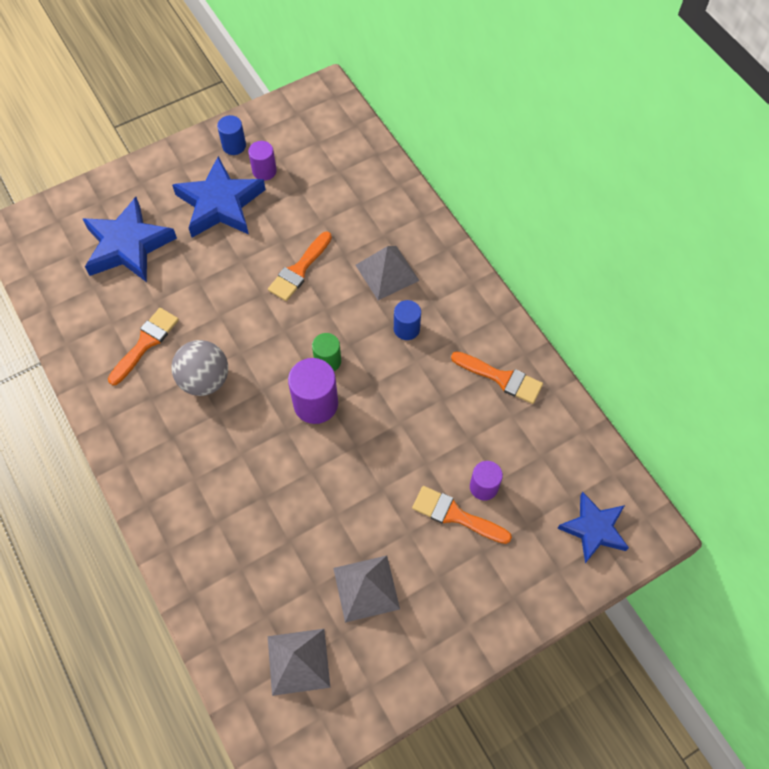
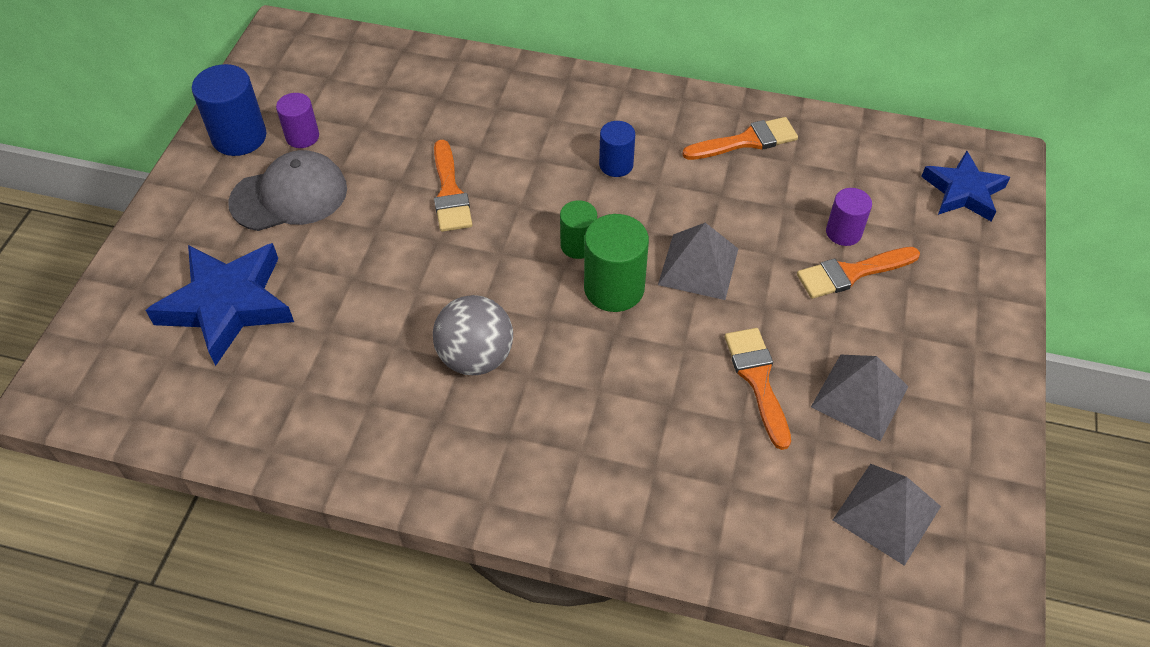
camera: 45 degrees left, 10 degrees down
orange brush [108,308,179,385] -> orange brush moved to [725,328,791,450]
blue star [172,156,266,238] -> grey cap [228,150,347,231]
blue cylinder [217,115,246,155] -> blue cylinder [192,64,266,156], size x1.62
purple cylinder [288,358,338,424] -> green cylinder [584,214,649,312]
grey pyramid [356,246,420,300] -> grey pyramid moved to [658,223,738,300]

